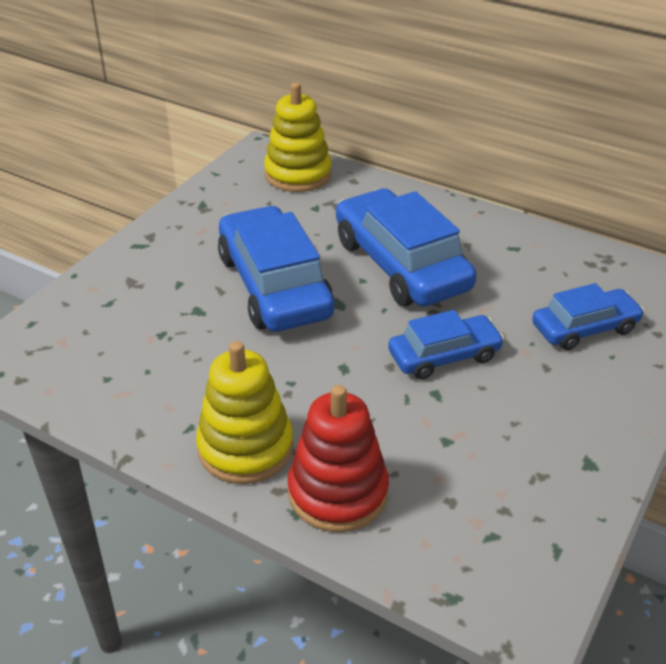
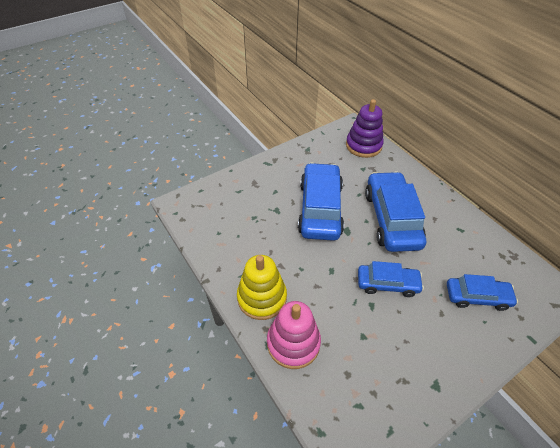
camera: 25 degrees right, 10 degrees up
yellow stacking toy [264,82,332,192] -> purple stacking toy [346,99,384,158]
red stacking toy [288,385,389,532] -> pink stacking toy [267,301,321,369]

